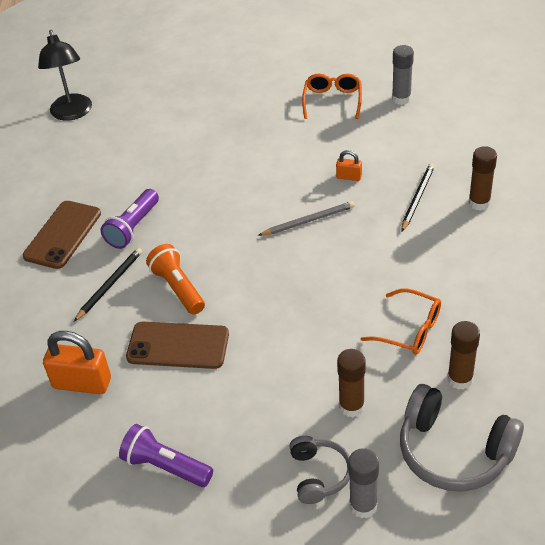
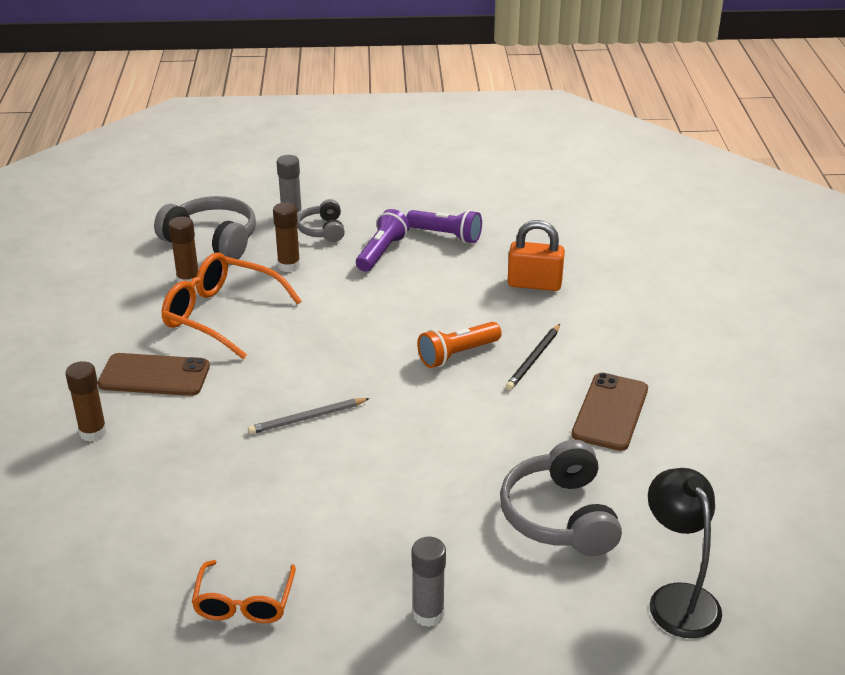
camera: 175 degrees right, 10 degrees down
purple flashlight [101,189,159,249] -> purple flashlight moved to [356,209,410,272]
brown phone [126,322,229,369] -> brown phone moved to [98,353,210,396]
orange flashlight [146,244,205,315] -> orange flashlight turned 90 degrees clockwise [417,322,502,368]
orange padlock [336,150,362,181] -> none
orange glasses [360,288,441,355] -> orange glasses [161,252,302,359], size x1.62
grey glue stick [392,45,414,105] -> grey glue stick moved to [412,537,446,627]
black pencil [401,163,435,231] -> none
none -> grey headphones [500,440,622,556]

